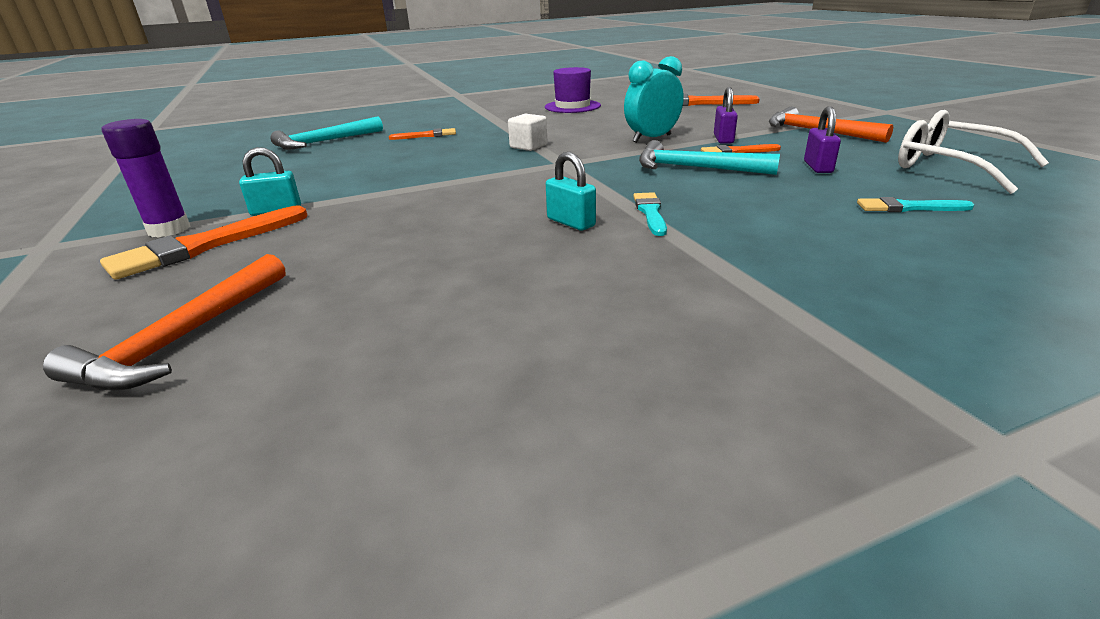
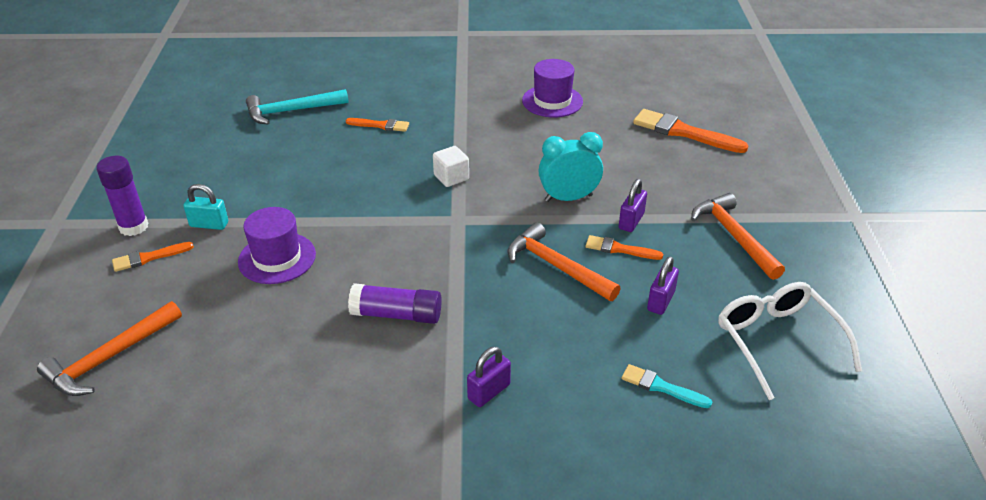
camera: 20 degrees right, 10 degrees up
orange brush [100,206,308,280] -> orange brush [112,242,194,272], size x0.56
turquoise padlock [546,152,596,230] -> purple glue stick [348,283,442,324]
turquoise brush [633,192,667,236] -> none
turquoise hammer [639,140,780,175] -> orange hammer [507,222,621,301]
none -> purple hat [238,207,316,284]
none -> purple padlock [467,347,511,407]

